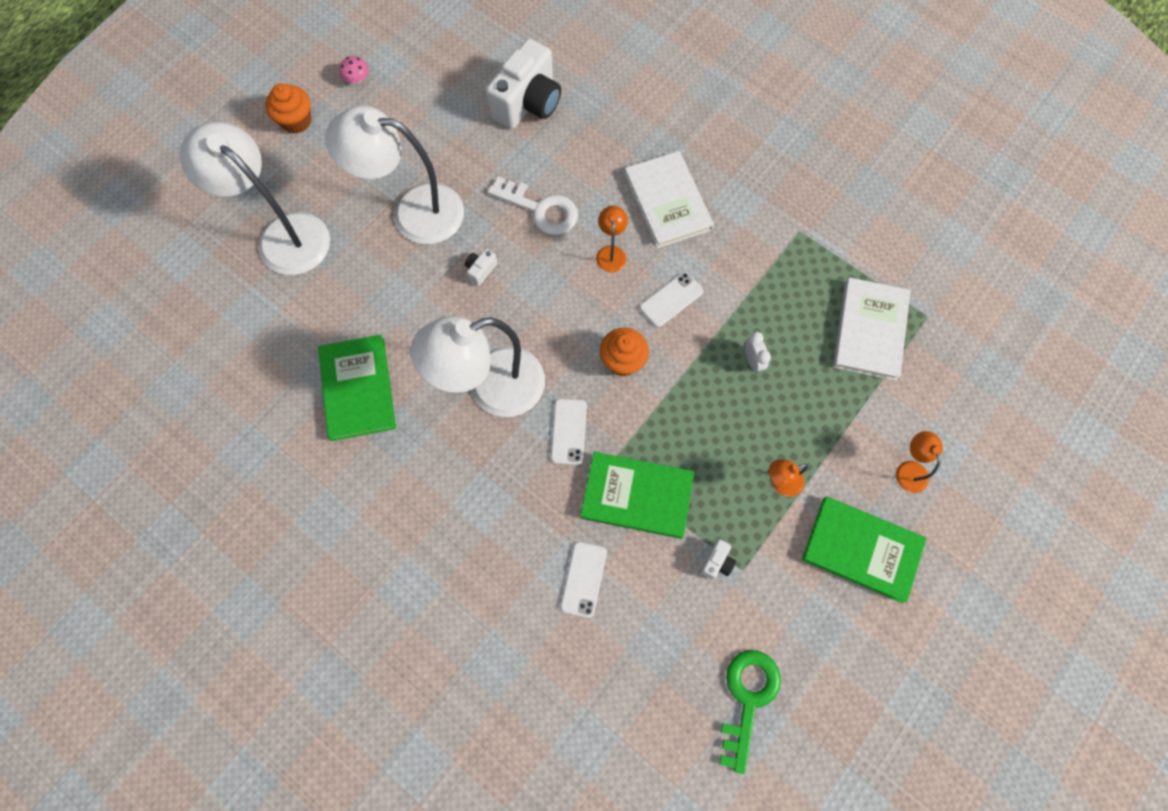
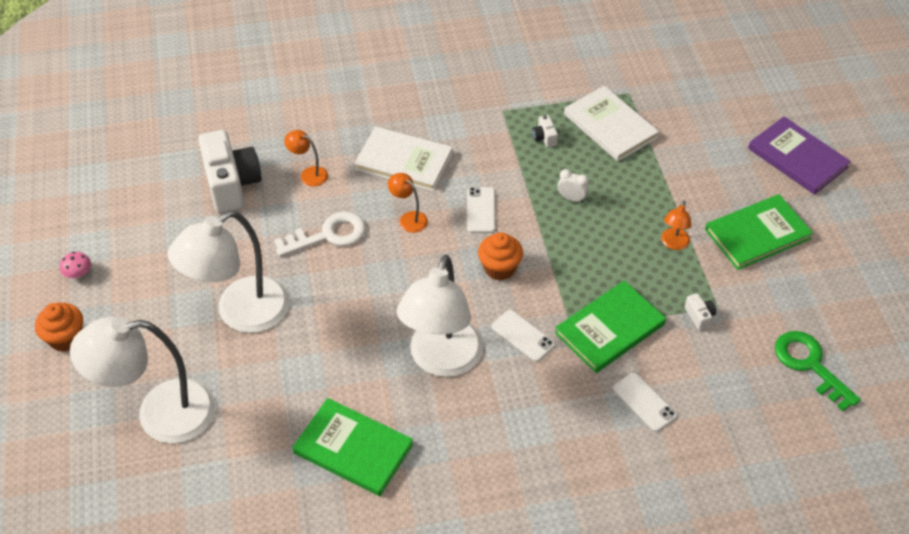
camera: 50 degrees left, 20 degrees down
white camera [465,249,497,286] -> white camera moved to [532,115,558,147]
orange lamp [896,431,943,493] -> orange lamp moved to [284,130,328,187]
none -> purple book [748,116,851,195]

